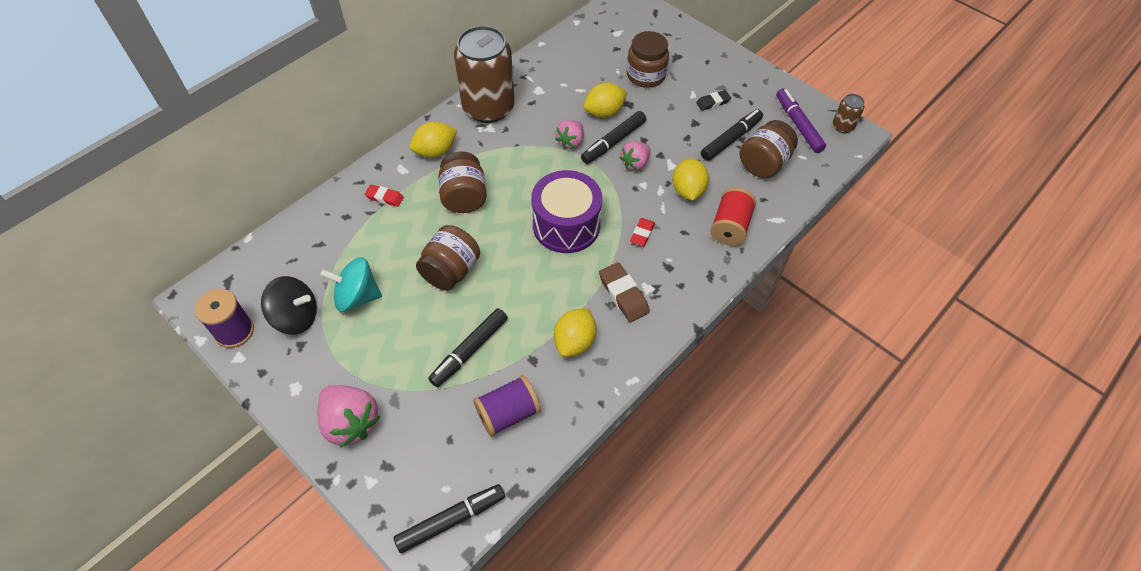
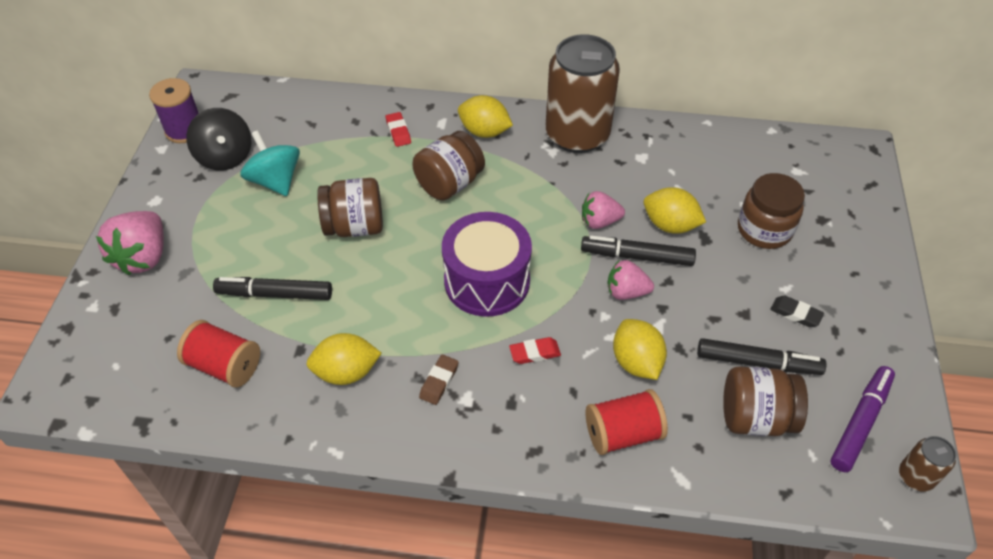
camera: 55 degrees right, 5 degrees down
black marker [393,484,505,553] -> none
purple spool [473,375,541,437] -> red spool [177,320,260,387]
brown eraser [599,262,650,322] -> brown eraser [419,355,458,405], size x0.63
yellow lemon [672,158,709,201] -> yellow lemon turned 75 degrees counterclockwise [613,319,667,380]

